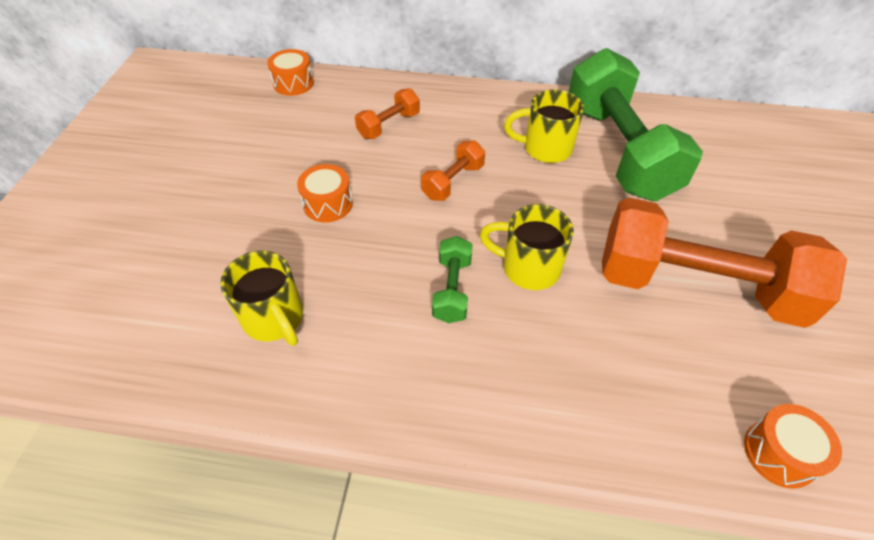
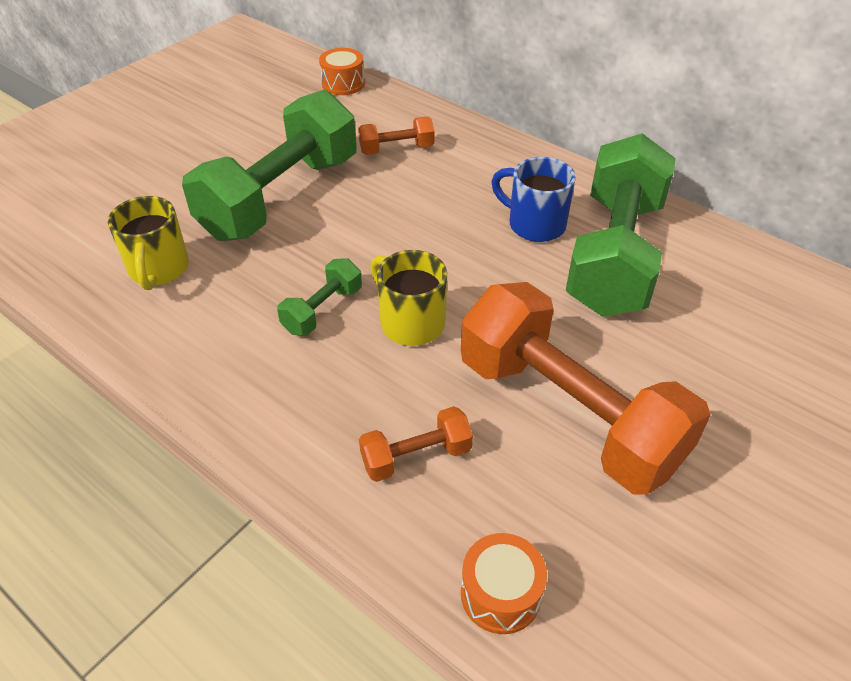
camera: 30 degrees right, 5 degrees down
orange drum [297,164,353,222] -> green dumbbell [182,90,356,241]
orange dumbbell [421,140,485,201] -> orange dumbbell moved to [359,406,473,482]
yellow mug [504,89,584,163] -> blue mug [491,157,576,242]

